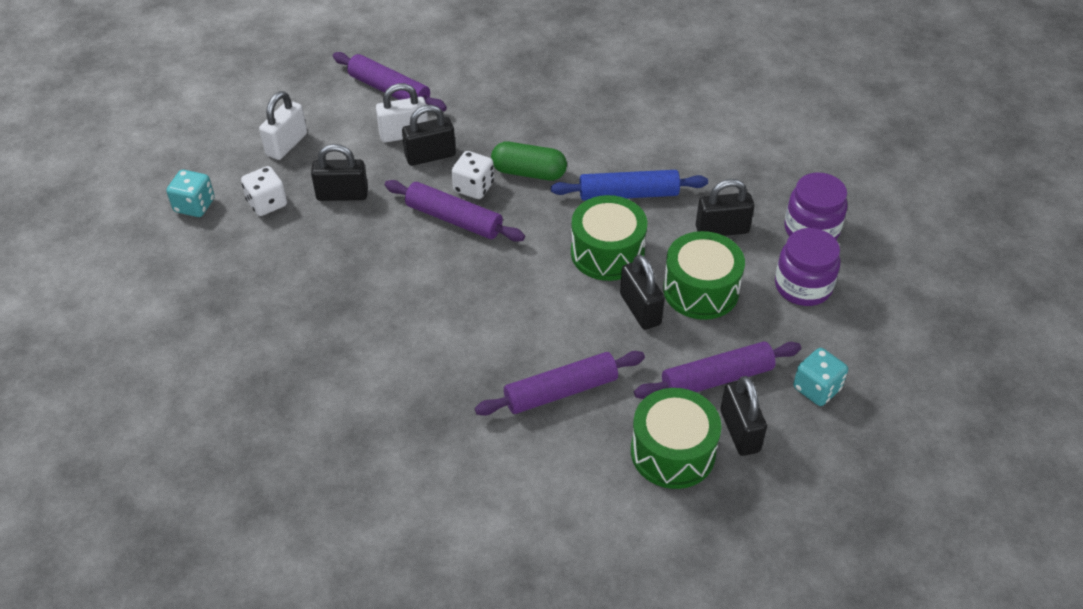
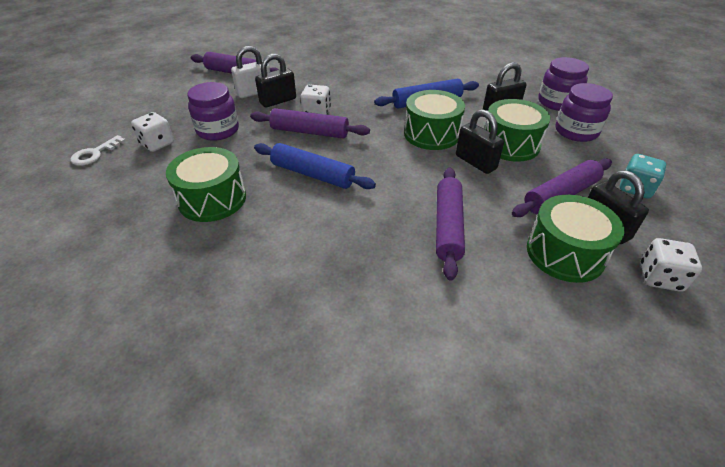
camera: 15 degrees left, 5 degrees down
turquoise dice [166,170,215,217] -> white key [70,135,126,166]
white padlock [259,91,307,160] -> none
black padlock [311,144,368,201] -> purple jar [187,82,239,141]
purple rolling pin [475,351,645,416] -> purple rolling pin turned 45 degrees counterclockwise [436,167,465,281]
green capsule [491,142,567,180] -> none
none -> green drum [166,147,246,222]
none -> blue rolling pin [254,143,376,189]
none -> white dice [640,238,702,292]

